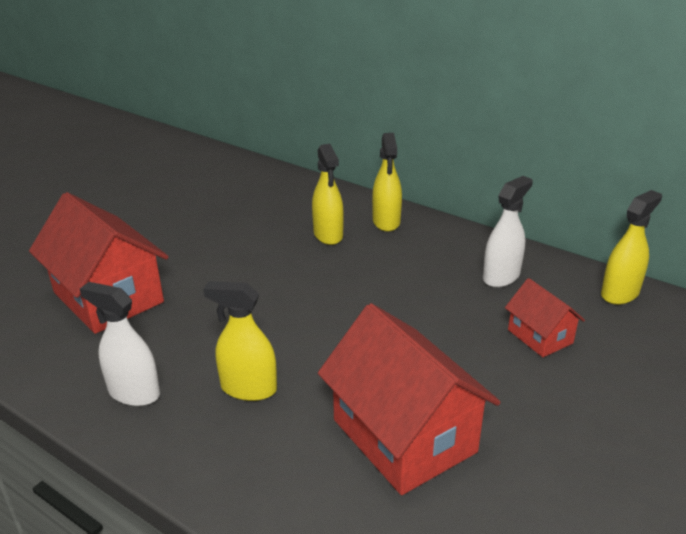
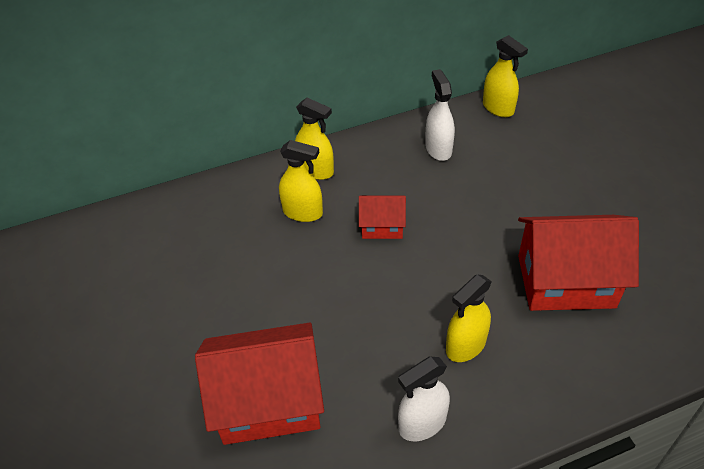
camera: 55 degrees left, 15 degrees up
red house [505,278,585,357] -> red house moved to [359,195,406,239]
yellow spray bottle [601,190,662,305] -> yellow spray bottle turned 150 degrees clockwise [483,35,528,117]

